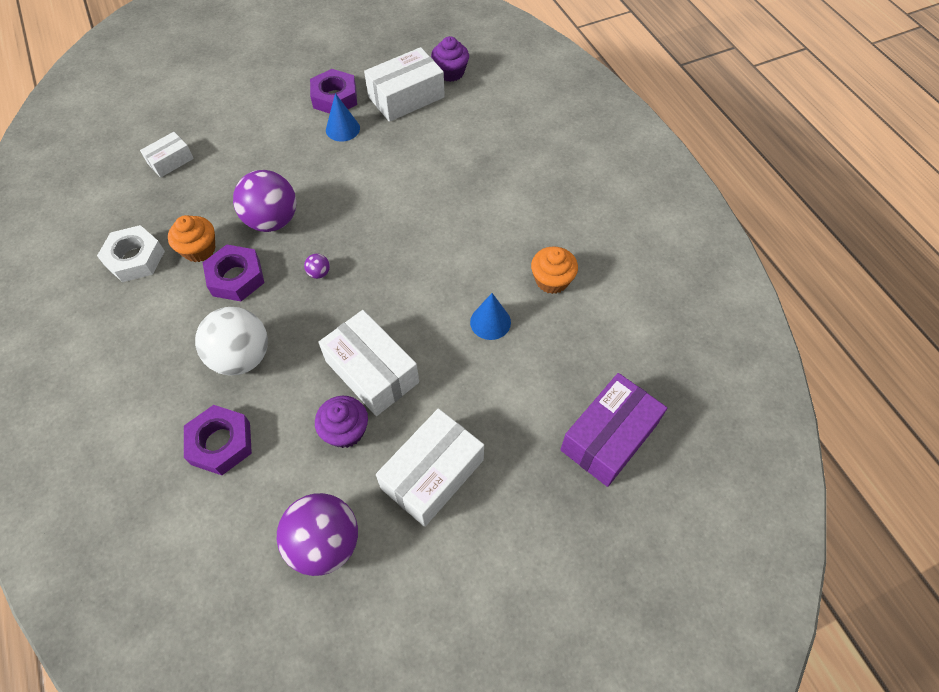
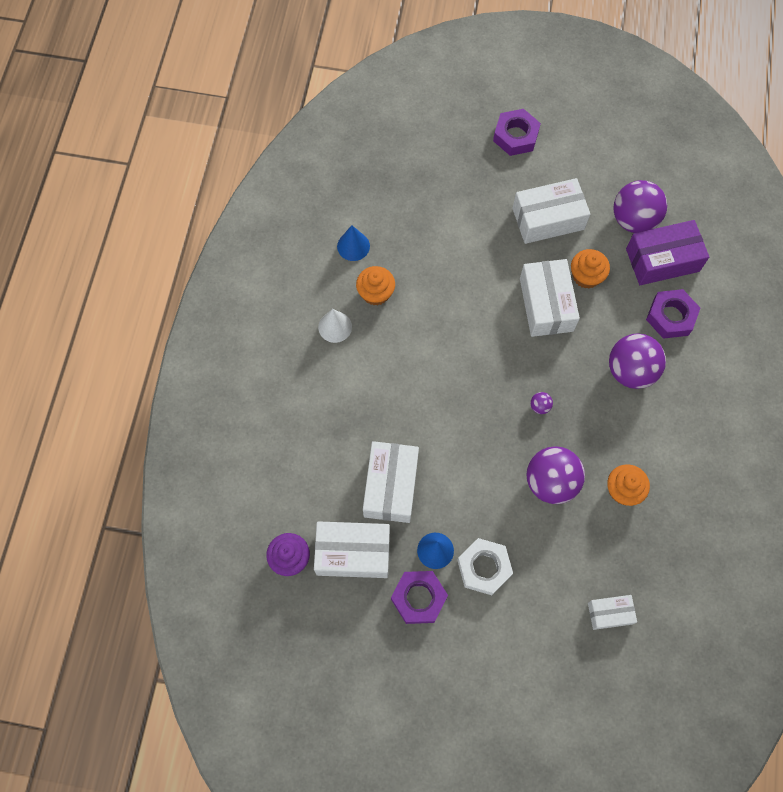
camera: 145 degrees left, 10 degrees up
white nut [97,225,165,282] -> white nut moved to [457,538,513,595]
white ball [195,307,268,376] -> purple ball [609,333,666,389]
purple nut [203,244,265,301] -> purple nut moved to [493,109,541,156]
purple cupcake [315,396,368,448] -> orange cupcake [571,249,610,289]
blue cone [470,293,511,340] -> blue cone moved to [337,225,370,261]
purple box [560,373,667,487] -> purple box moved to [626,220,709,285]
none -> white cone [318,309,352,343]
none -> white box [363,441,419,523]

